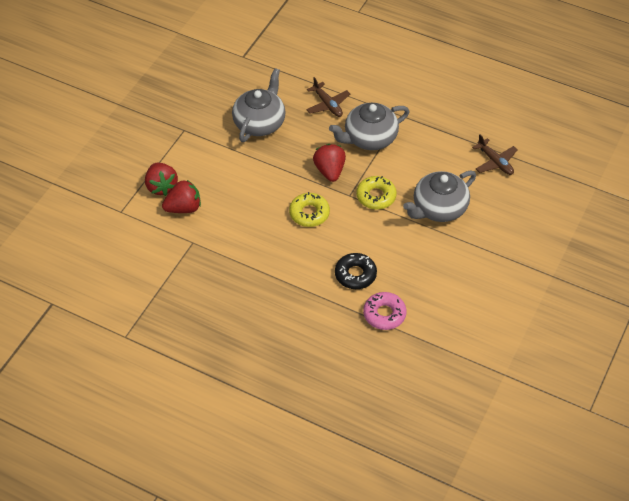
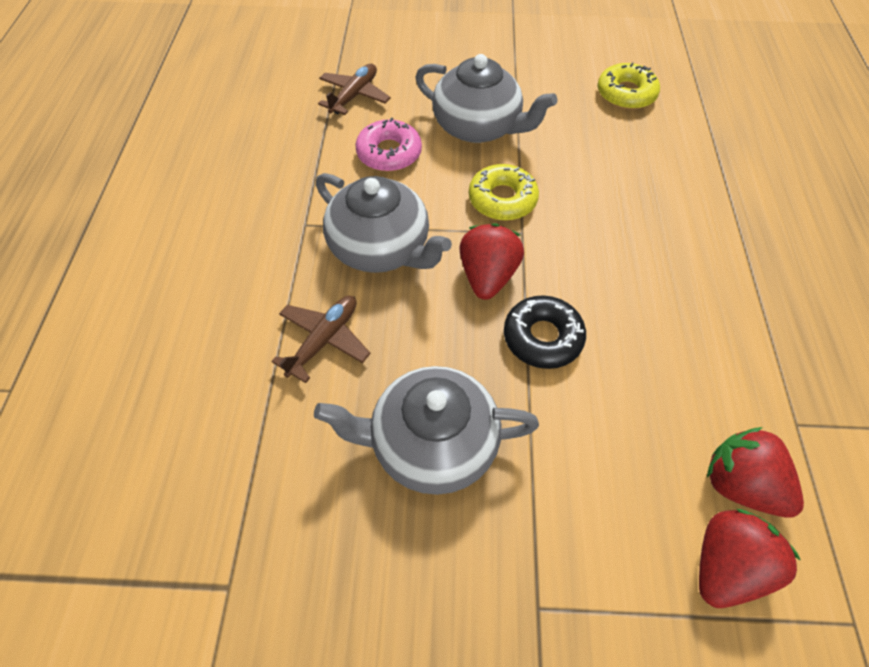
camera: 115 degrees left, 5 degrees up
yellow donut [289,192,330,227] -> yellow donut moved to [598,62,660,110]
red strawberry [313,144,346,182] -> red strawberry turned 135 degrees clockwise [459,223,524,300]
black donut [335,253,377,289] -> black donut moved to [504,295,586,369]
pink donut [363,292,407,330] -> pink donut moved to [355,118,422,172]

